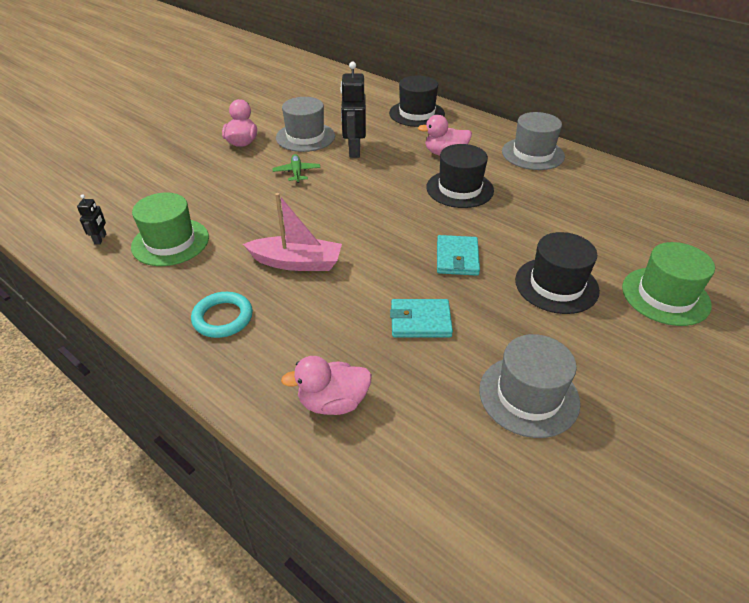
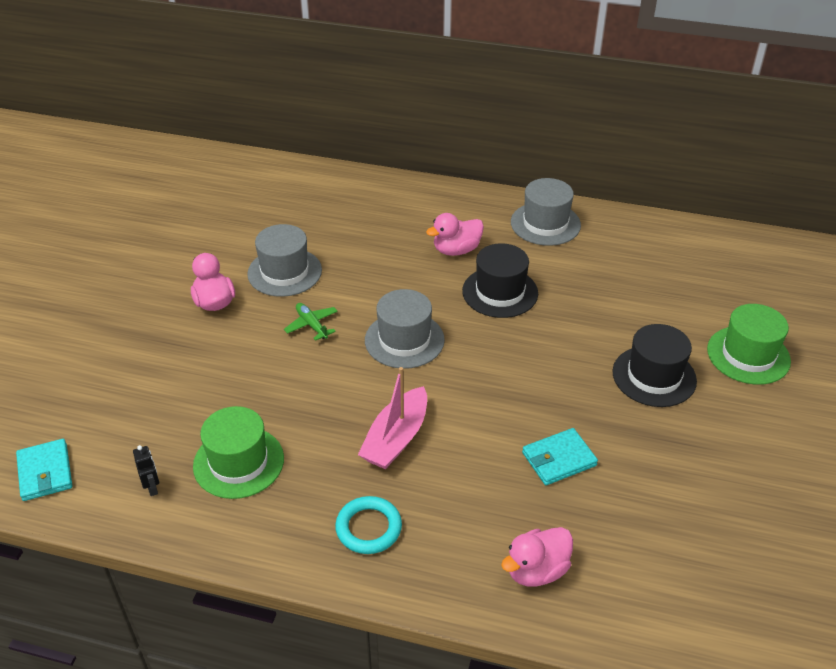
camera: 25 degrees left, 0 degrees up
pink boat [243,193,342,271] -> pink boat turned 135 degrees clockwise [358,367,427,469]
black robot [340,61,366,158] -> none
black hat [389,76,445,127] -> none
turquoise wallet [437,235,480,276] -> turquoise wallet moved to [16,439,72,501]
grey hat [479,334,580,438] -> grey hat moved to [365,289,445,369]

